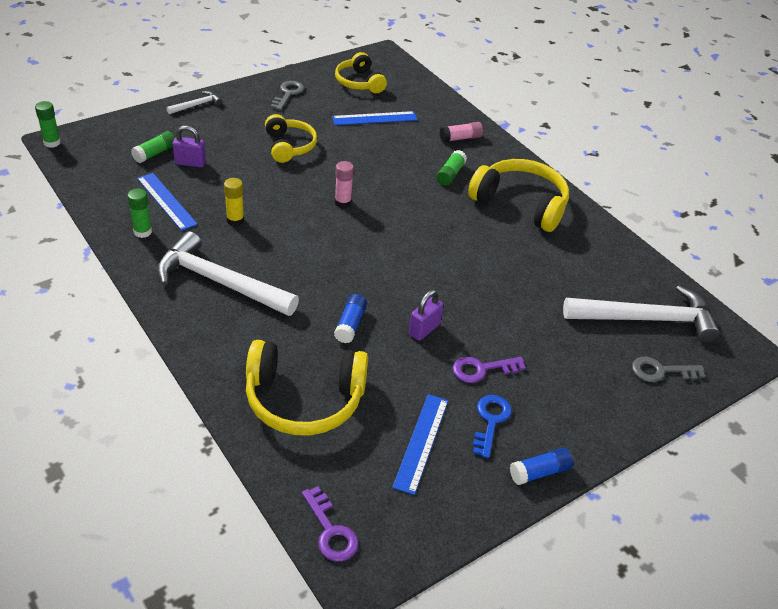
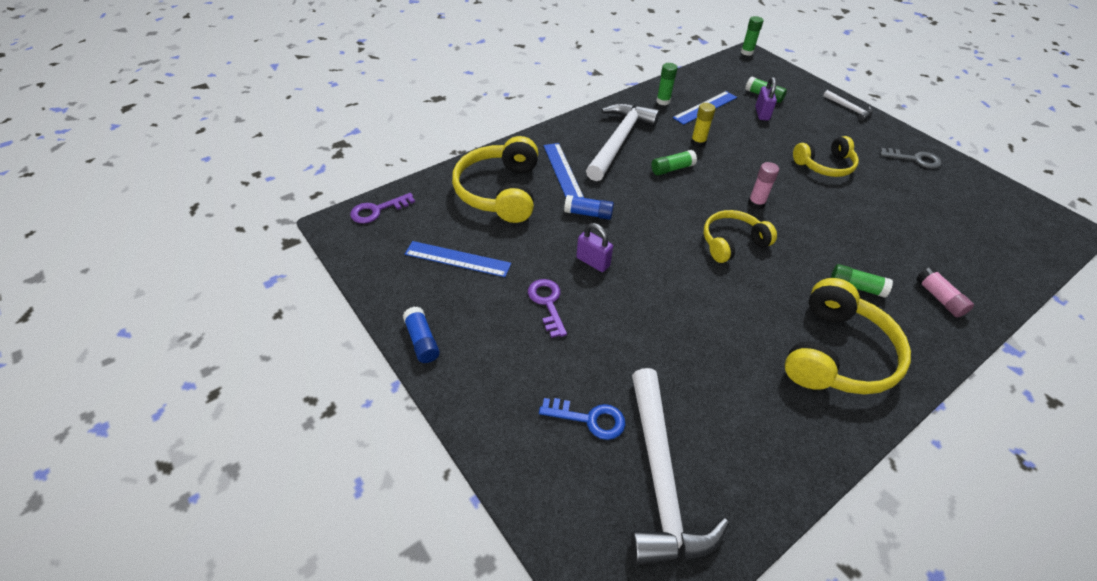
camera: 90 degrees right, 5 degrees up
blue ruler [332,111,418,125] -> blue ruler moved to [543,143,584,198]
yellow headphones [335,52,387,93] -> yellow headphones moved to [703,210,777,263]
blue key [473,395,512,458] -> blue key moved to [539,398,625,440]
grey key [632,357,706,382] -> none
none -> green glue stick [651,150,697,175]

